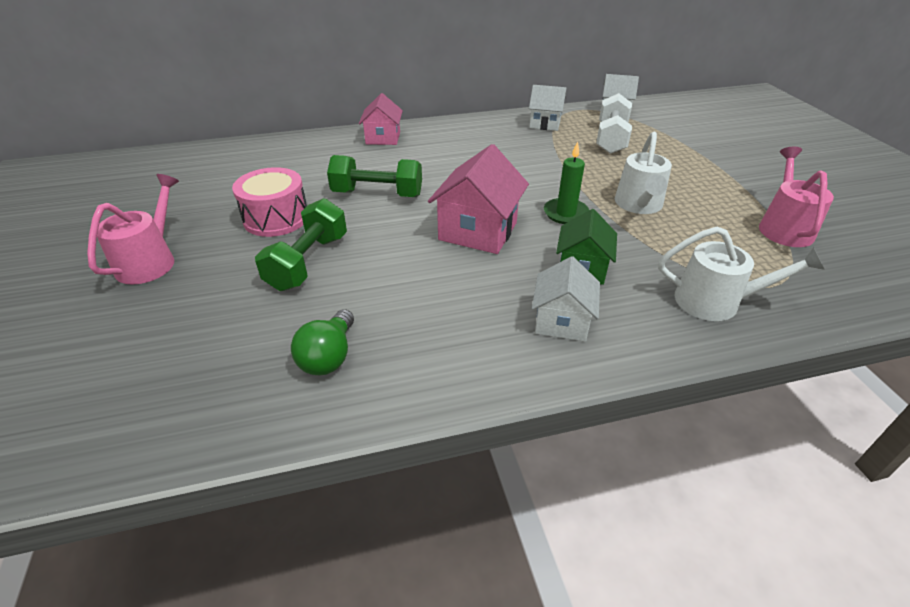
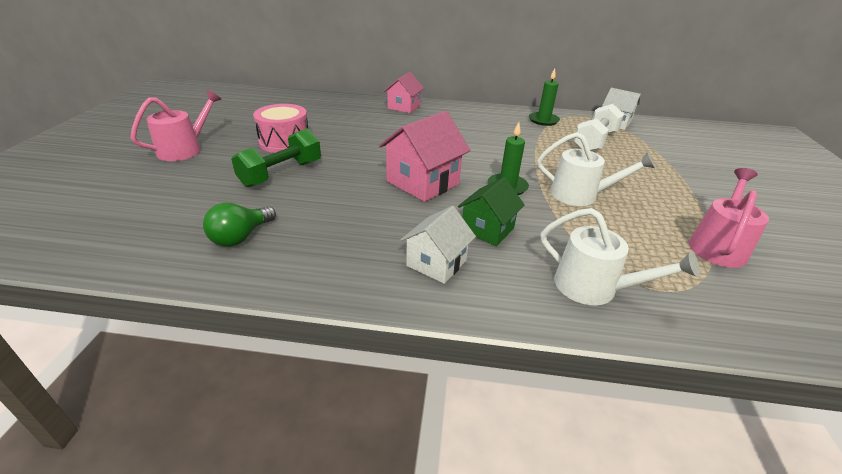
camera: 20 degrees right, 5 degrees down
green dumbbell [327,155,422,197] -> none
white house [529,85,567,131] -> green candle [529,68,560,126]
white watering can [615,132,672,214] -> white watering can turned 105 degrees counterclockwise [537,132,655,206]

